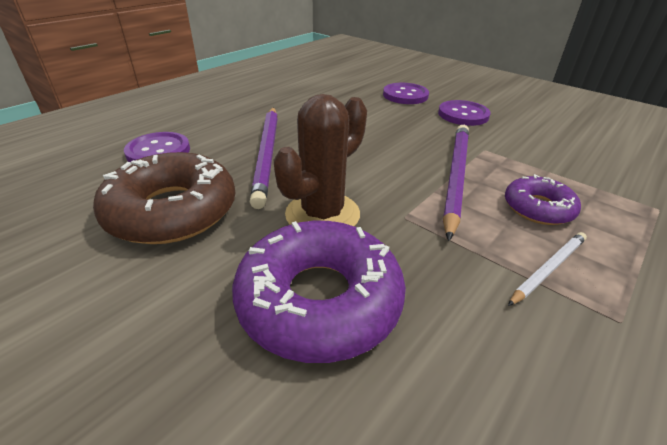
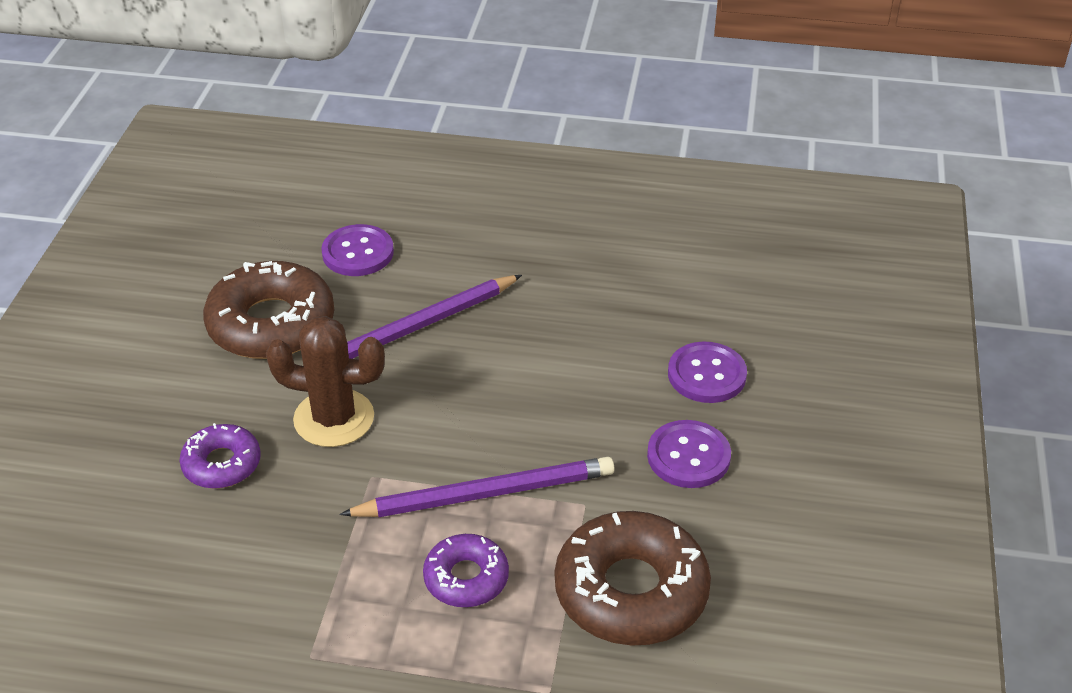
camera: 60 degrees right, 5 degrees up
purple donut [232,221,406,363] -> purple donut [179,423,261,489], size x0.56
white pencil [508,232,587,306] -> none
none -> brown donut [555,511,711,646]

